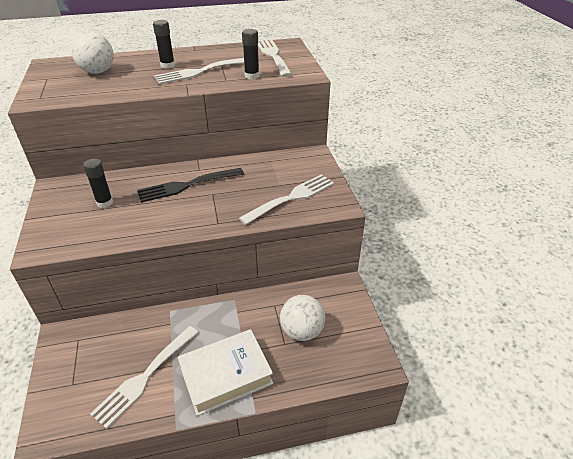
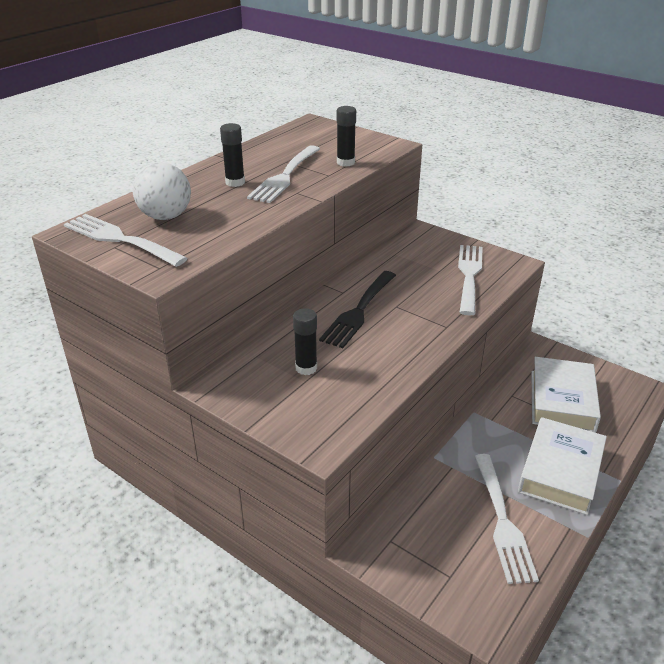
camera: 40 degrees left, 5 degrees down
white fork [258,39,293,77] -> white fork moved to [64,214,188,267]
white ball [280,295,325,341] -> white book [531,357,601,433]

